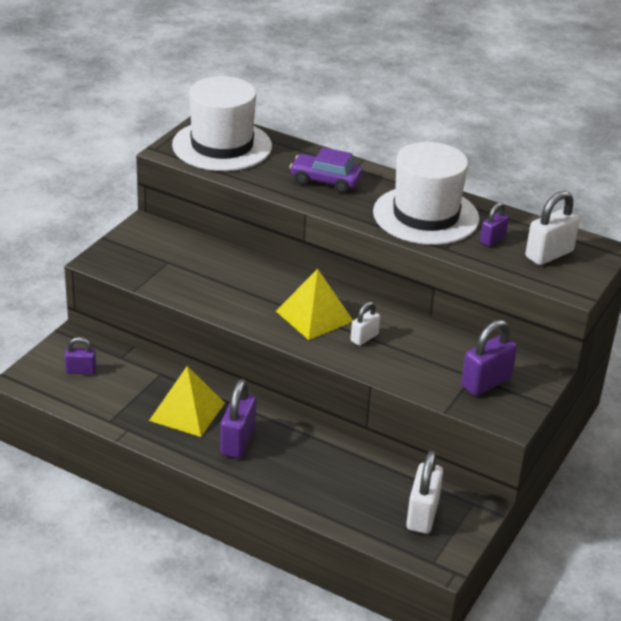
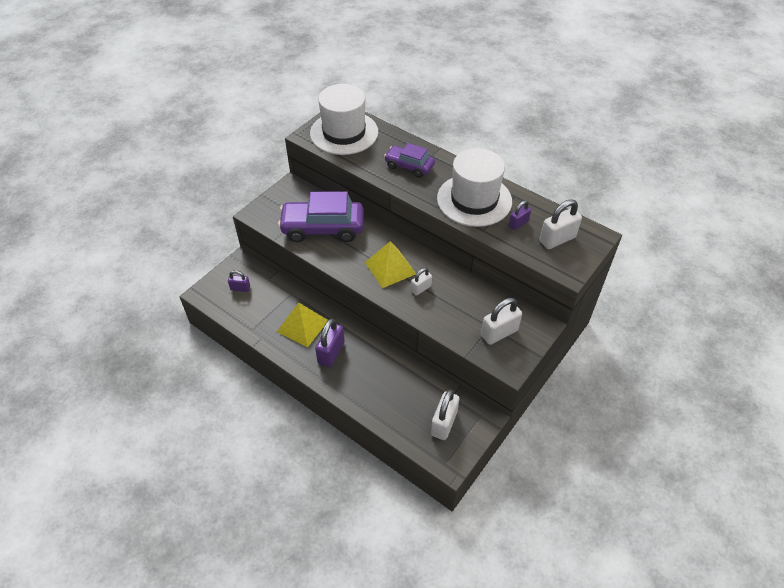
camera: 10 degrees right, 15 degrees up
purple padlock [461,320,517,396] -> white padlock [481,298,522,345]
none -> purple car [278,192,364,242]

